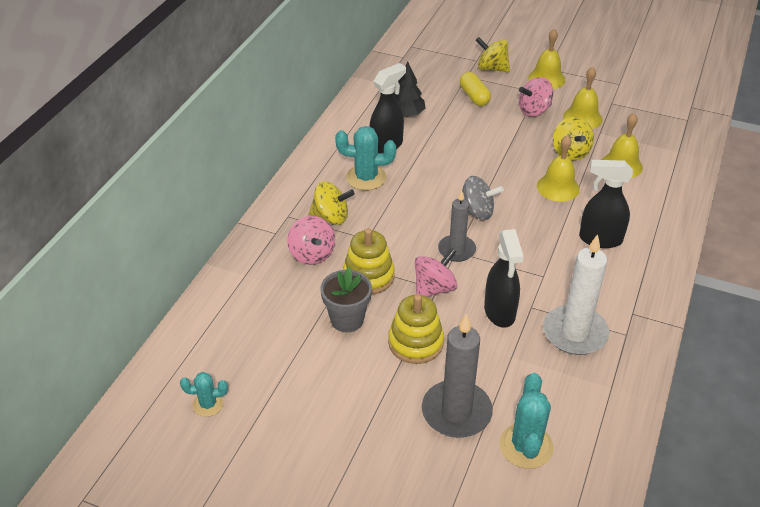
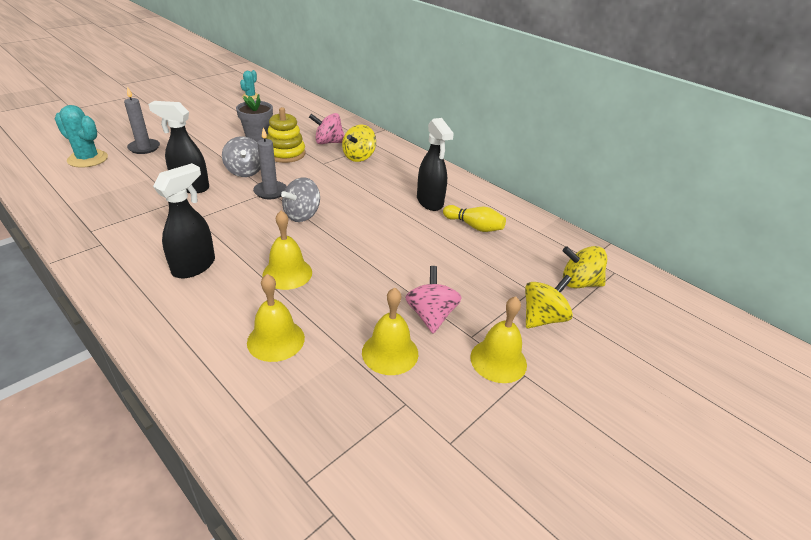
camera: 110 degrees right, 5 degrees down
turquoise cactus [335,126,396,191] -> none
yellow stacking toy [388,294,444,364] -> none
black tree [393,62,426,117] -> yellow bowling pin [443,205,506,232]
pink spinning top [415,248,458,297] -> grey spinning top [222,136,261,177]
grey candle [422,314,493,438] -> grey candle [124,86,160,154], size x0.64
yellow capsule [460,72,491,106] -> none
white candle [543,234,609,355] -> none
yellow spinning top [553,117,594,161] -> yellow spinning top moved to [562,246,607,289]

